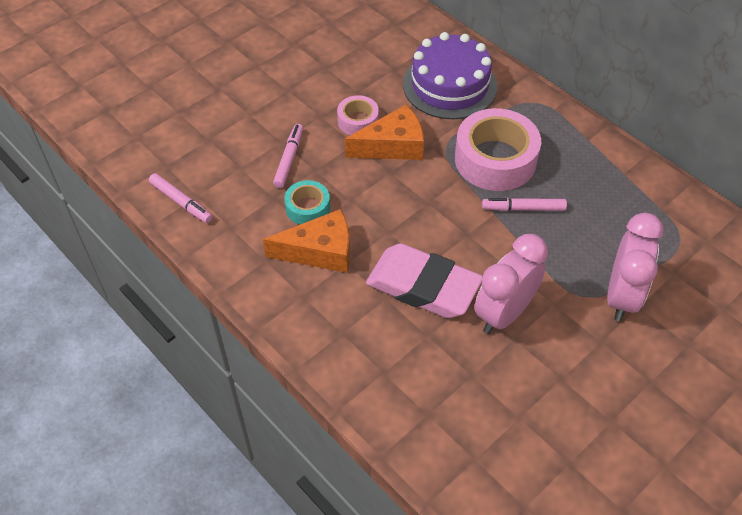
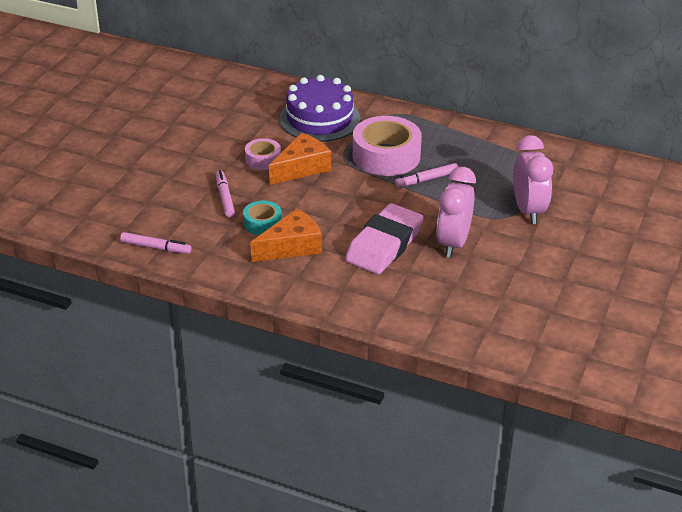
camera: 25 degrees left, 15 degrees down
pink eraser [366,243,482,318] -> pink eraser turned 60 degrees counterclockwise [345,203,424,274]

